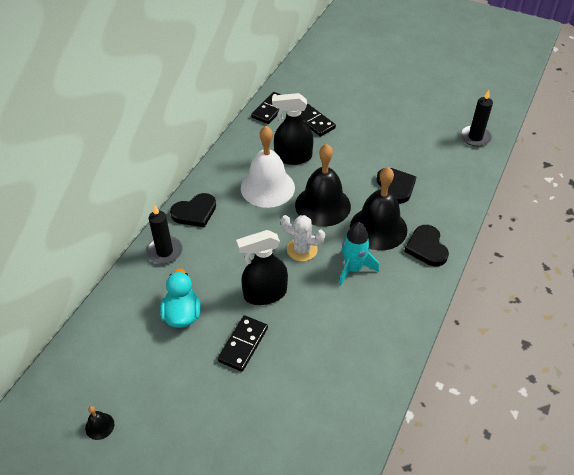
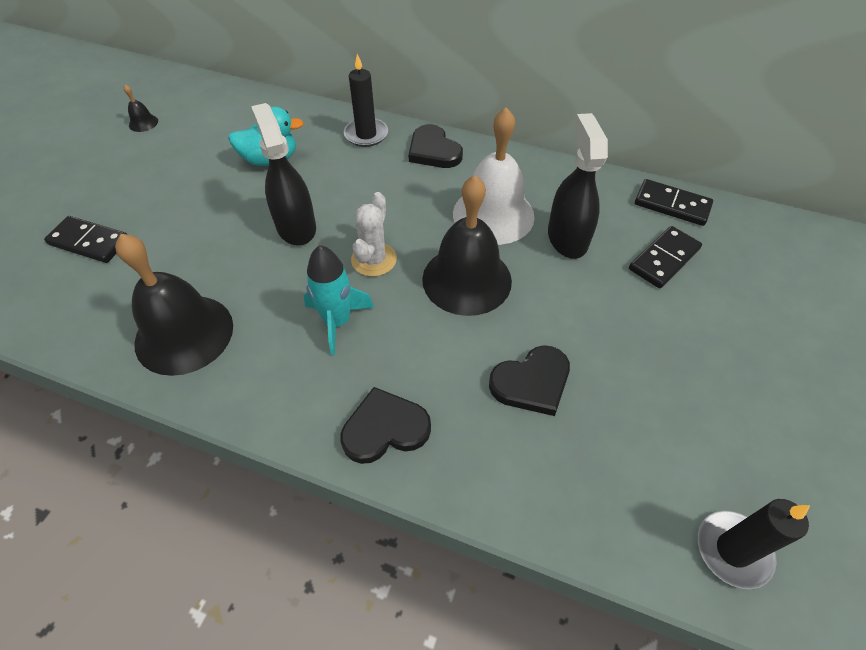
camera: 85 degrees right, 5 degrees up
black domino [218,315,268,372] -> black domino moved to [44,216,127,263]
black bell [350,167,407,250] -> black bell moved to [115,234,233,376]

